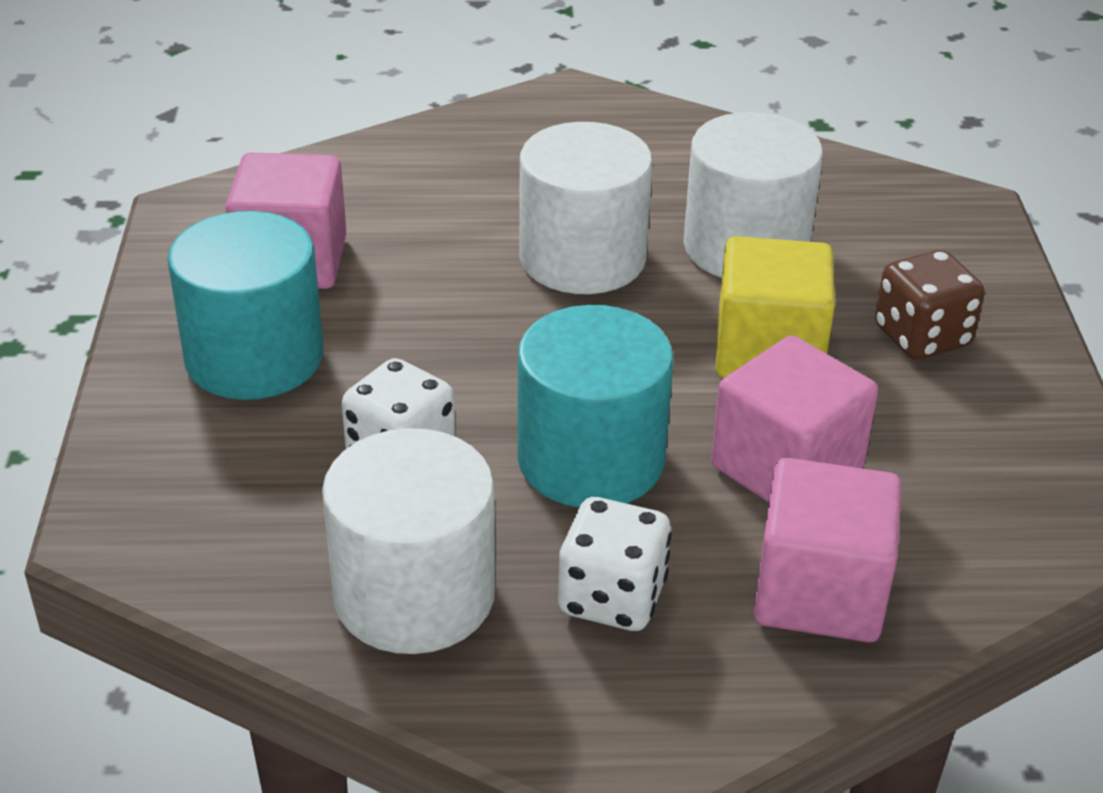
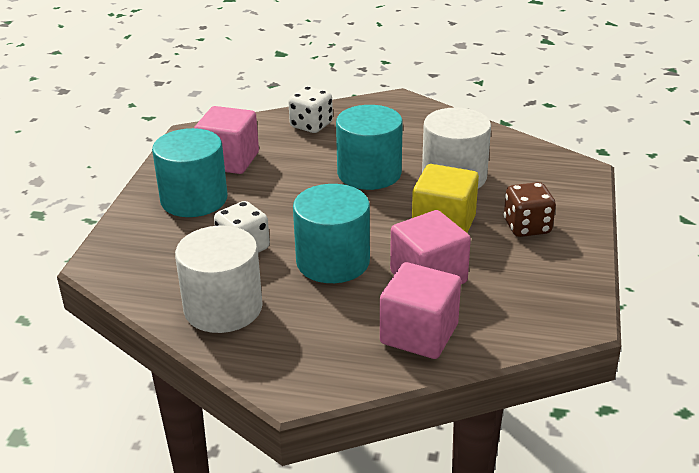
camera: 15 degrees right, 5 degrees down
white cylinder [519,122,653,294] -> turquoise cylinder [336,105,403,190]
white dice [558,497,672,631] -> white dice moved to [288,87,333,133]

